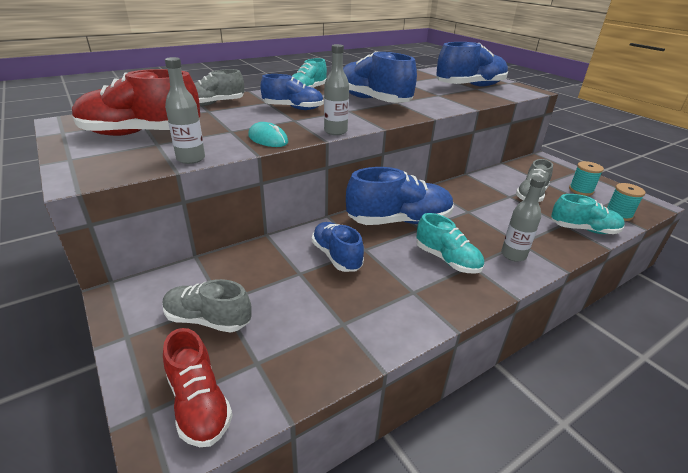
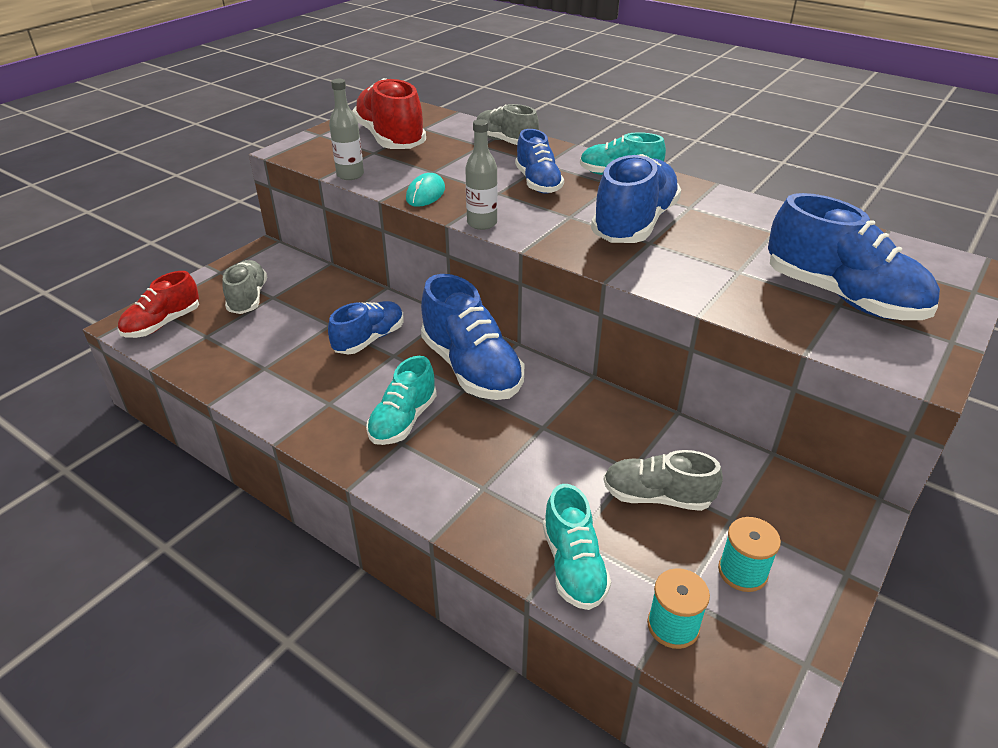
camera: 70 degrees right, 5 degrees up
grey bottle [501,176,545,262] -> none

